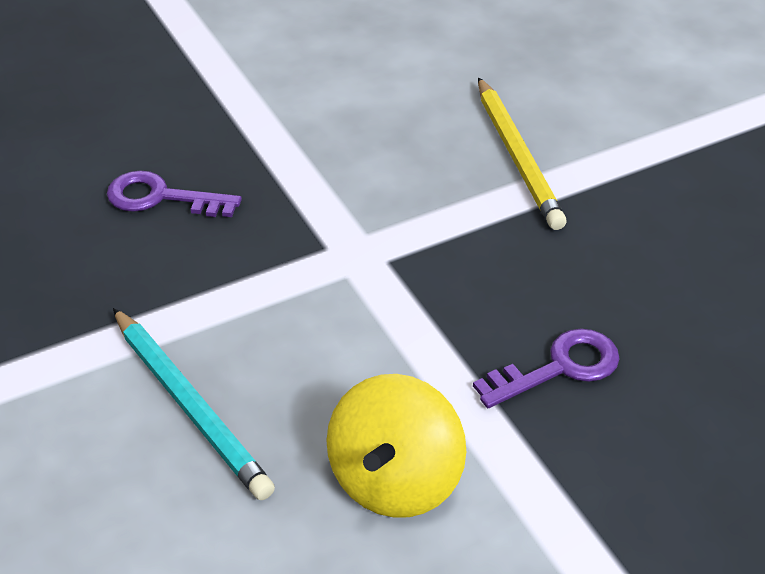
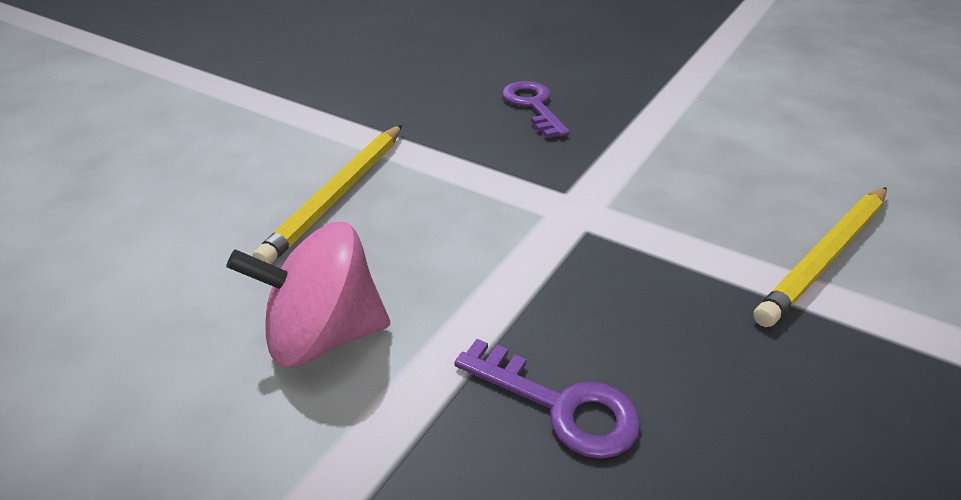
camera: 60 degrees right, 5 degrees down
turquoise pencil [113,308,275,500] -> yellow pencil [253,125,402,264]
yellow spinning top [326,374,466,518] -> pink spinning top [226,222,390,367]

